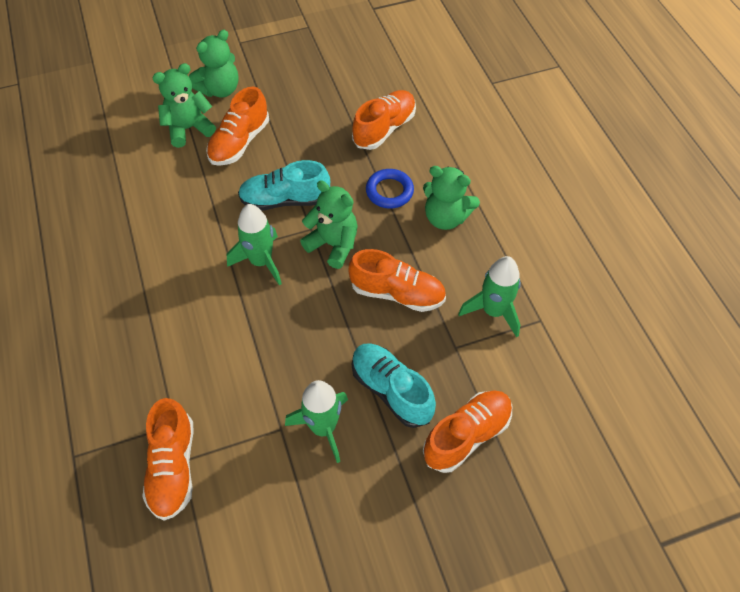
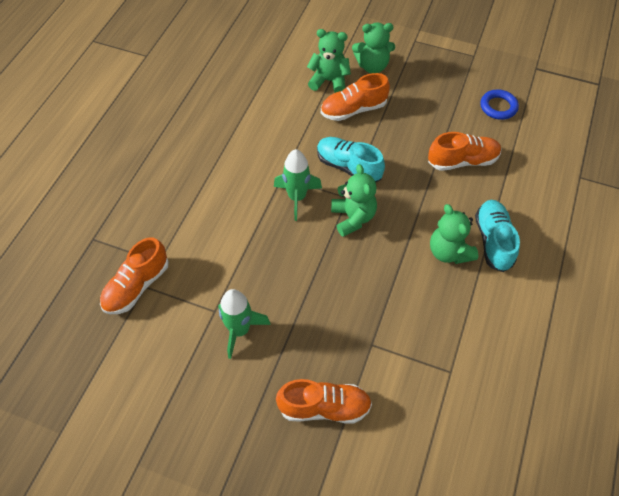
camera: 40 degrees right, 0 degrees up
orange shoe [349,249,446,312] -> none
turquoise shoe [352,343,436,428] -> turquoise shoe moved to [475,200,520,272]
blue ring [366,169,414,209] -> blue ring moved to [480,90,519,120]
green rocket [458,256,521,338] -> none

